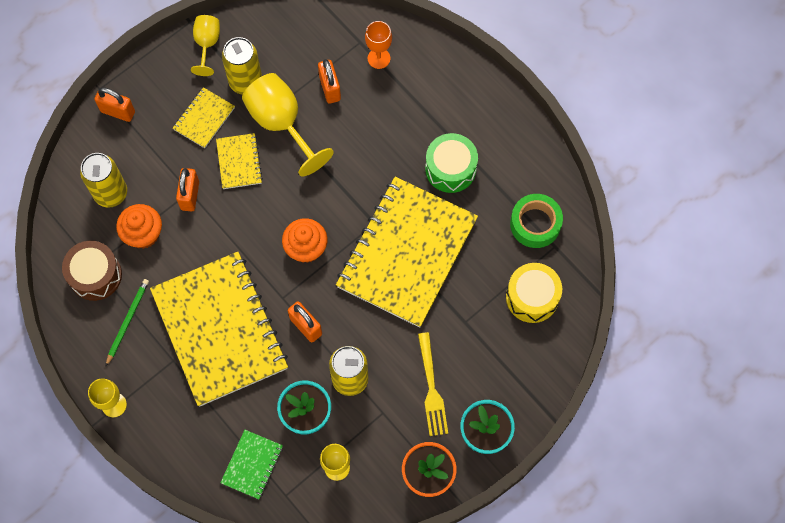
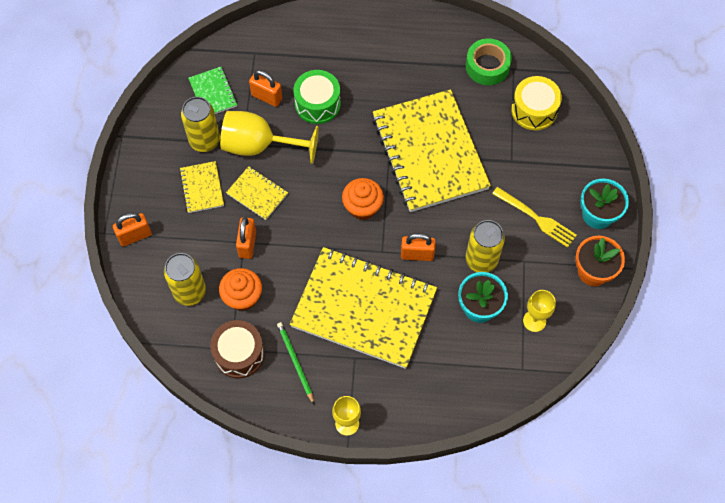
camera: 45 degrees left, 5 degrees down
orange padlock [176,168,199,211] -> orange padlock turned 45 degrees clockwise [236,217,256,259]
yellow goblet [191,15,220,76] -> none
green notebook [220,430,283,499] -> green notebook moved to [188,67,237,114]
orange goblet [365,21,392,69] -> none
green drum [425,133,478,193] -> green drum moved to [293,70,341,124]

